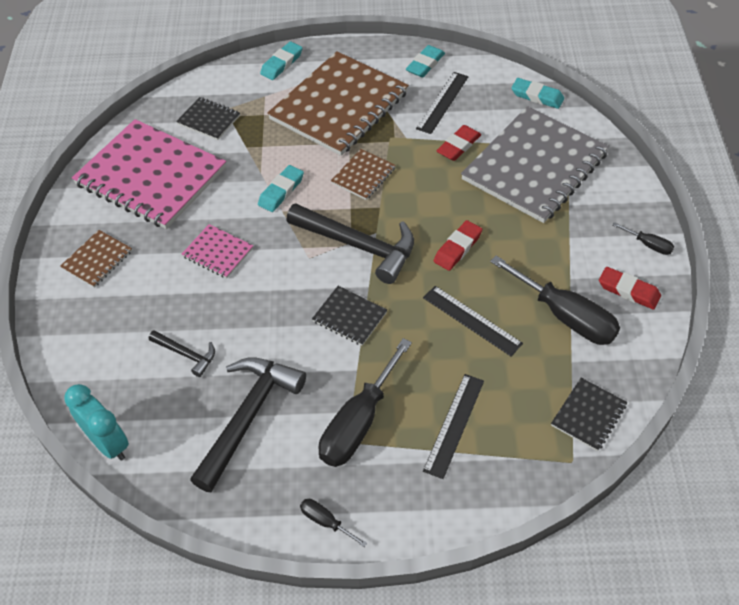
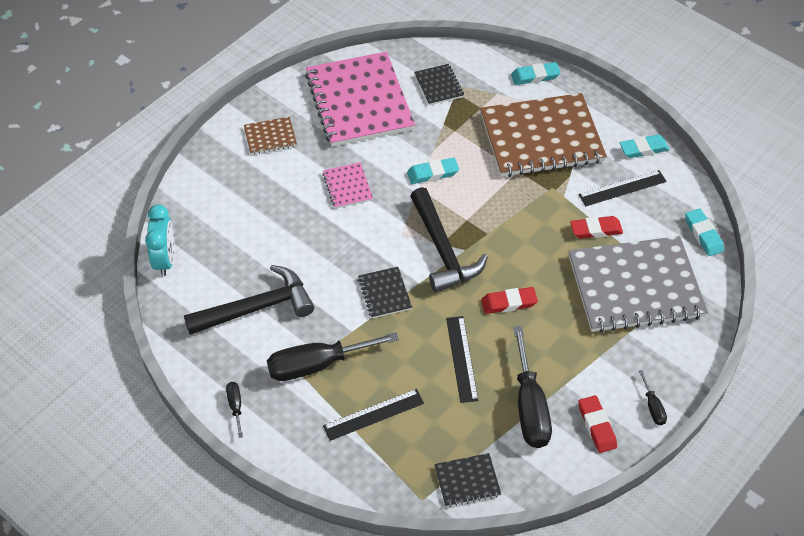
camera: 40 degrees right, 0 degrees up
black hammer [149,330,215,377] -> none
brown notebook [331,149,396,200] -> none

